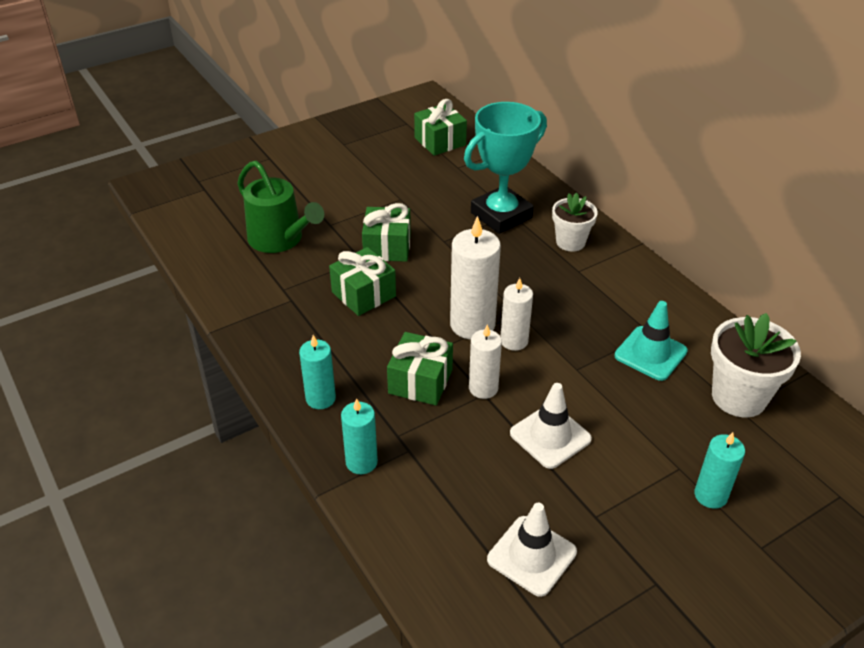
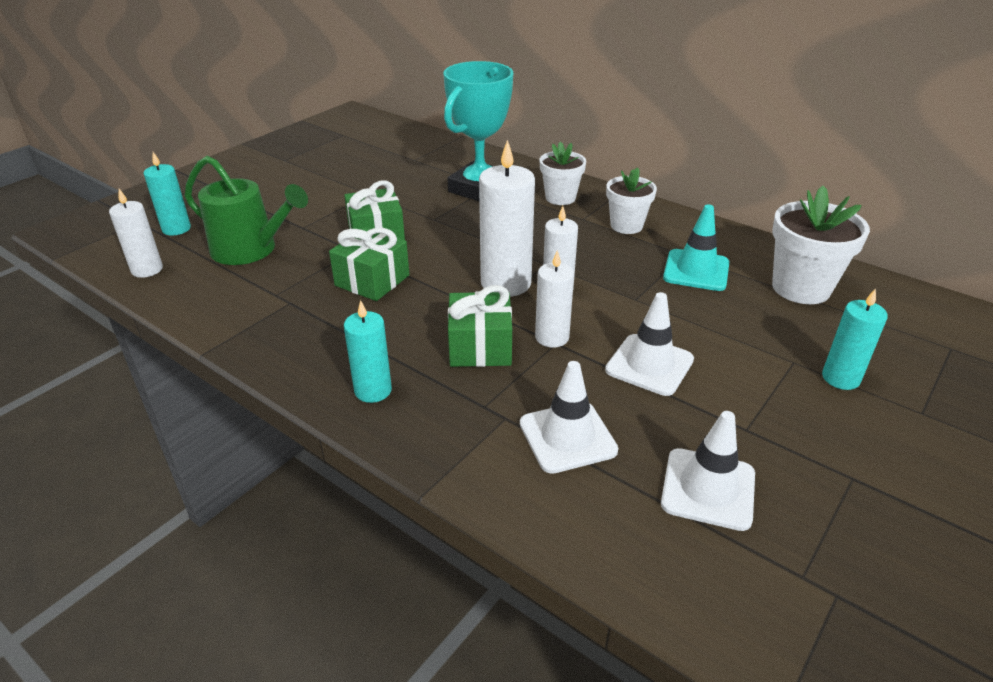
camera: 20 degrees left, 5 degrees down
turquoise candle [341,398,378,474] -> turquoise candle moved to [143,152,191,236]
green gift [414,99,467,156] -> none
none -> white candle [109,189,163,278]
none -> white traffic cone [520,361,618,474]
none -> white flower pot [606,167,657,234]

